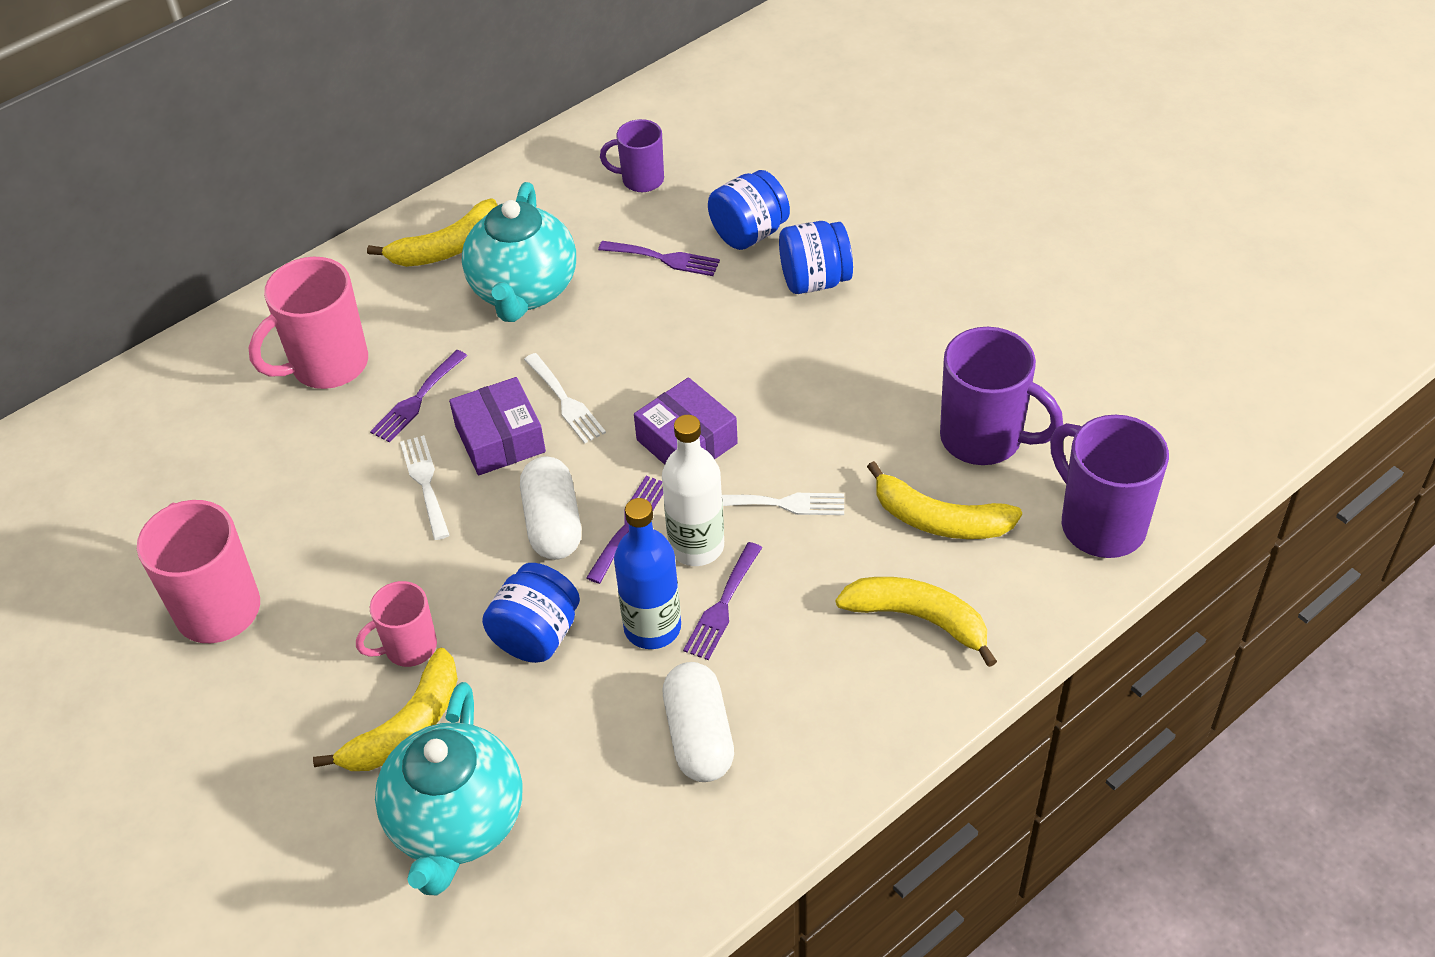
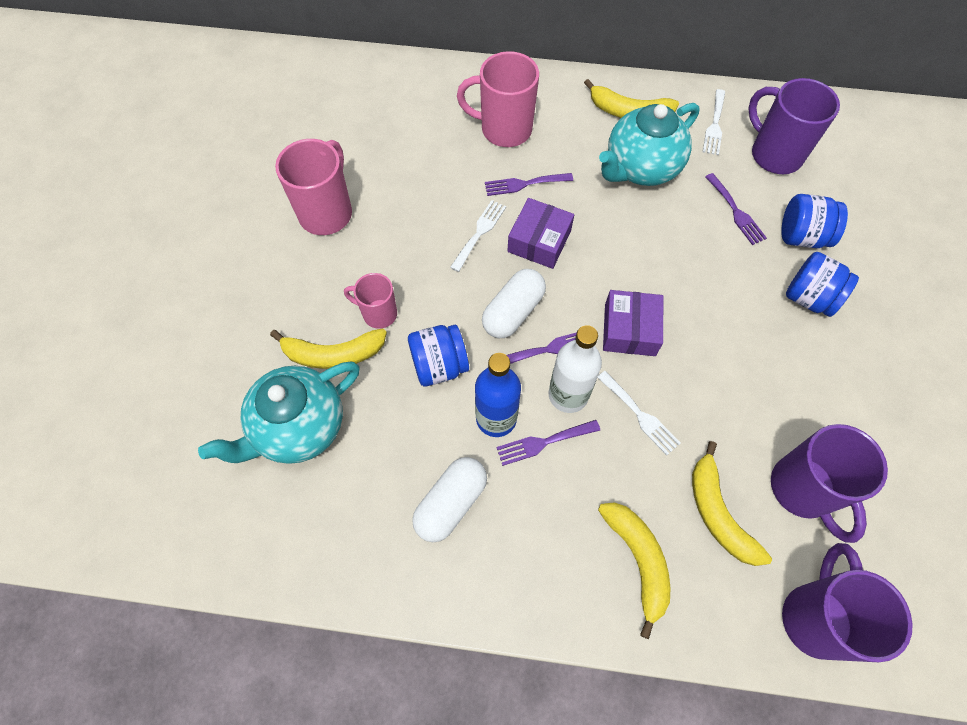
camera: 45 degrees right, 15 degrees up
white fork [524,353,606,444] -> white fork moved to [703,89,725,155]
purple mug [600,119,664,192] -> purple mug [748,78,840,174], size x1.68

